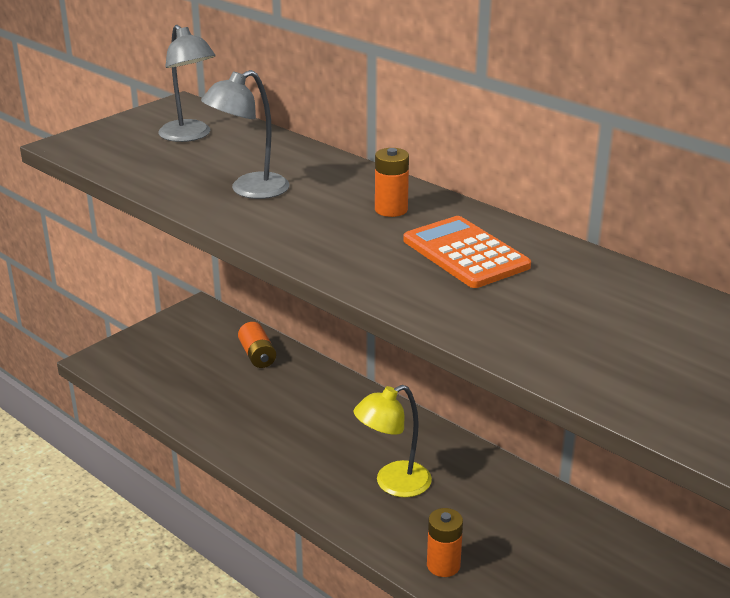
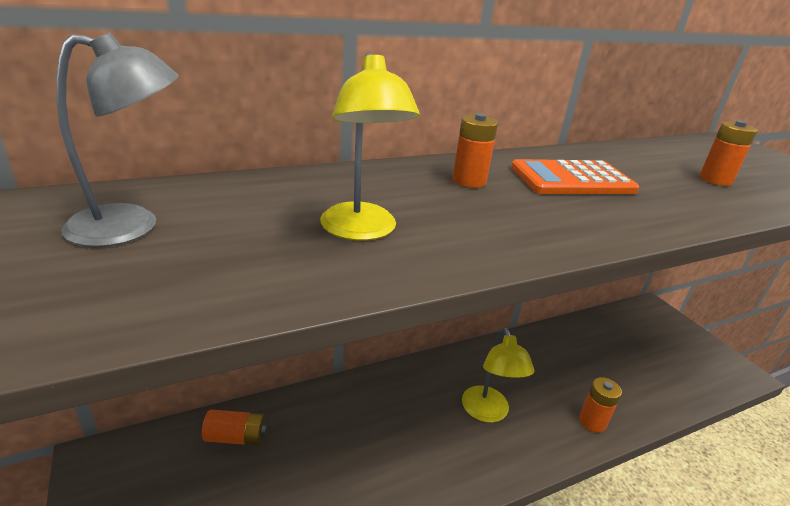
camera: 70 degrees left, 0 degrees up
grey lamp [201,70,289,199] -> yellow lamp [320,52,419,241]
none -> orange battery [700,120,758,186]

